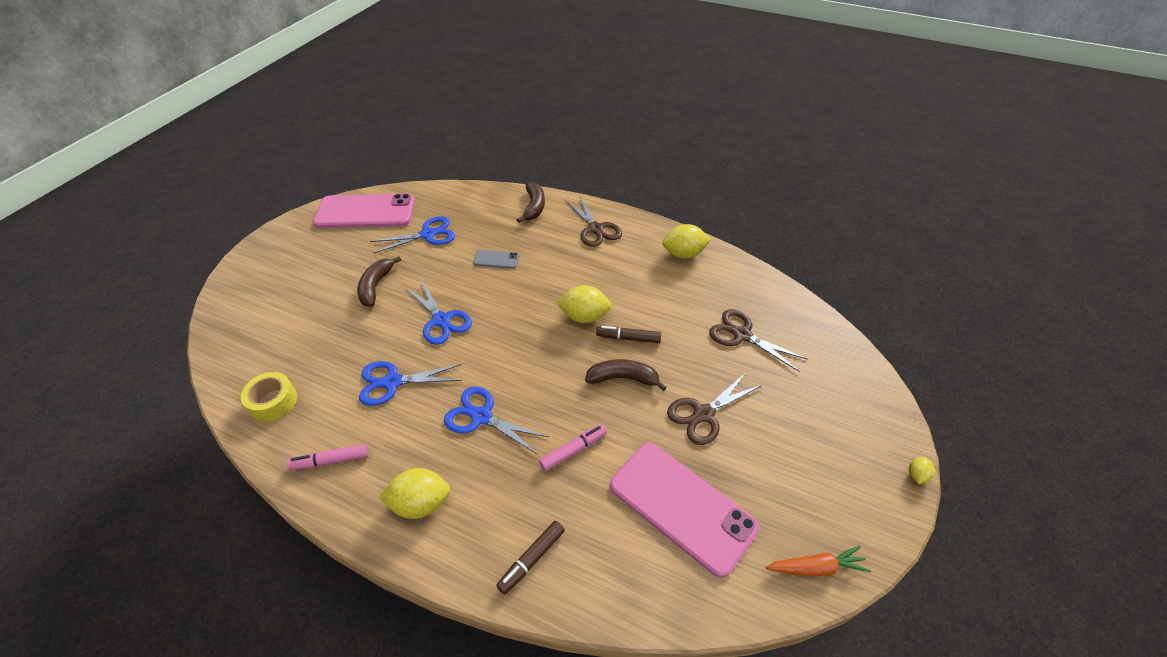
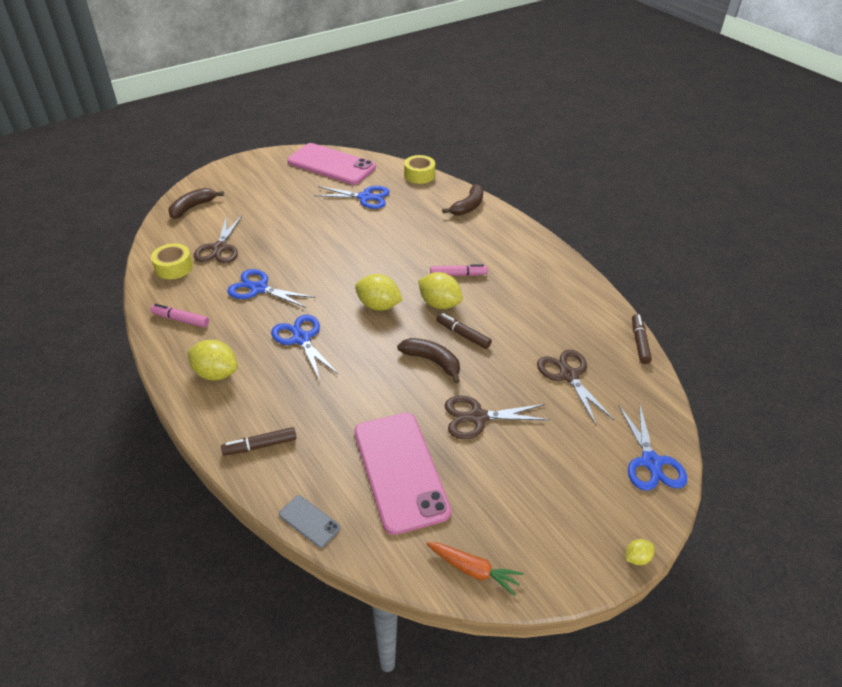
camera: 30 degrees right, 5 degrees down
brown banana [357,256,401,307] -> brown banana moved to [168,188,224,219]
blue scissors [405,280,472,345] -> blue scissors moved to [618,403,687,491]
grey phone [473,250,519,269] -> grey phone moved to [279,495,340,548]
pink marker [539,424,607,471] -> pink marker moved to [430,264,488,276]
brown scissors [565,195,622,247] -> brown scissors moved to [194,215,242,264]
yellow lemon [662,224,711,259] -> yellow lemon moved to [355,274,403,311]
none -> yellow tape [404,155,435,184]
none -> brown marker [632,314,652,364]

